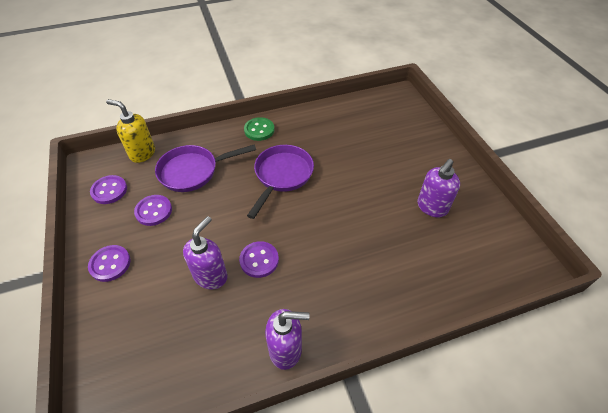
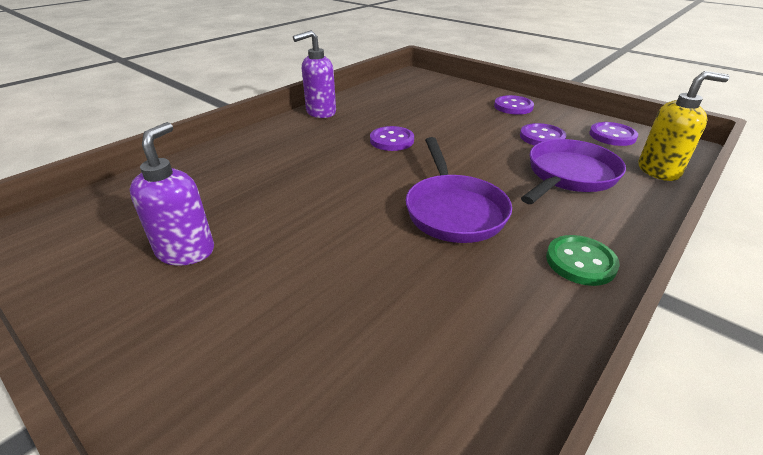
camera: 150 degrees right, 15 degrees down
purple soap dispenser [183,216,228,289] -> none

